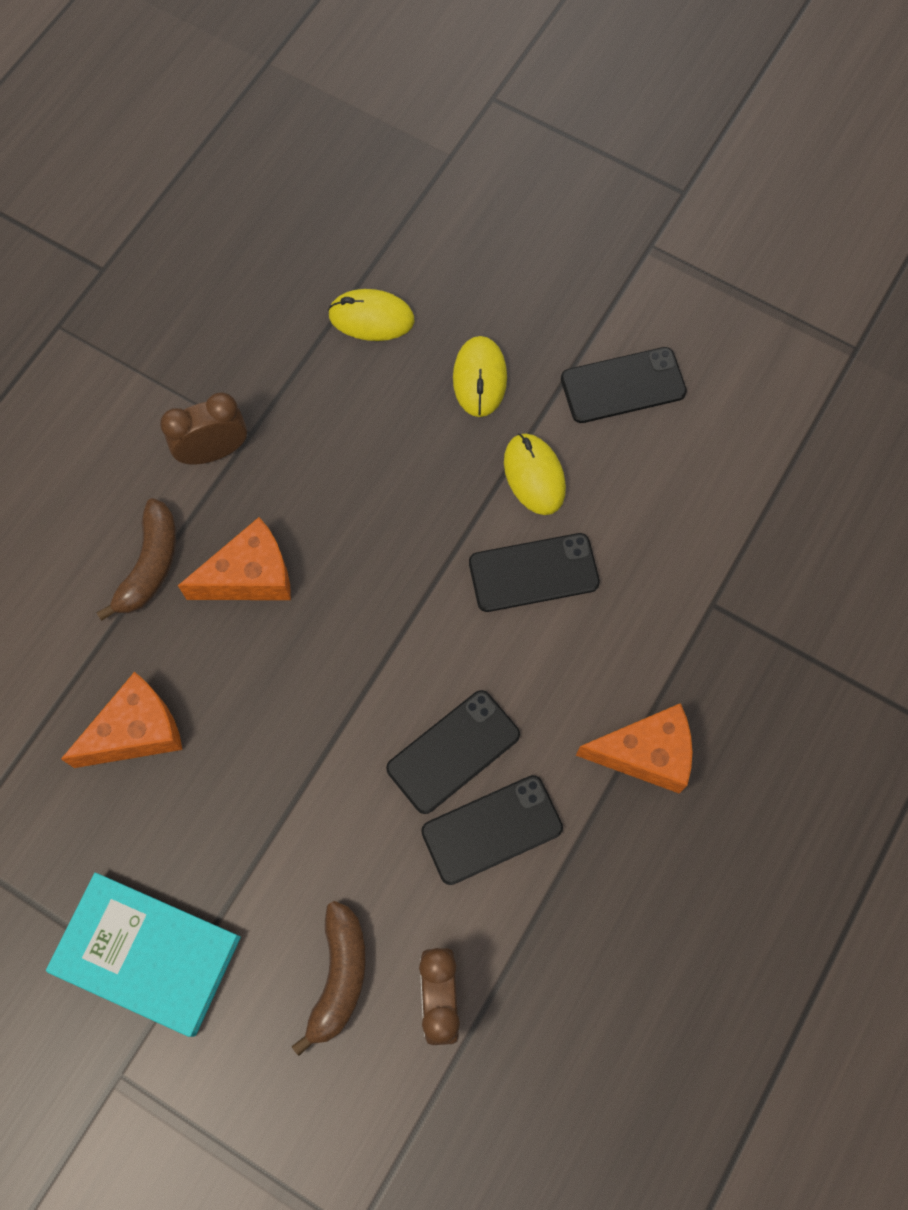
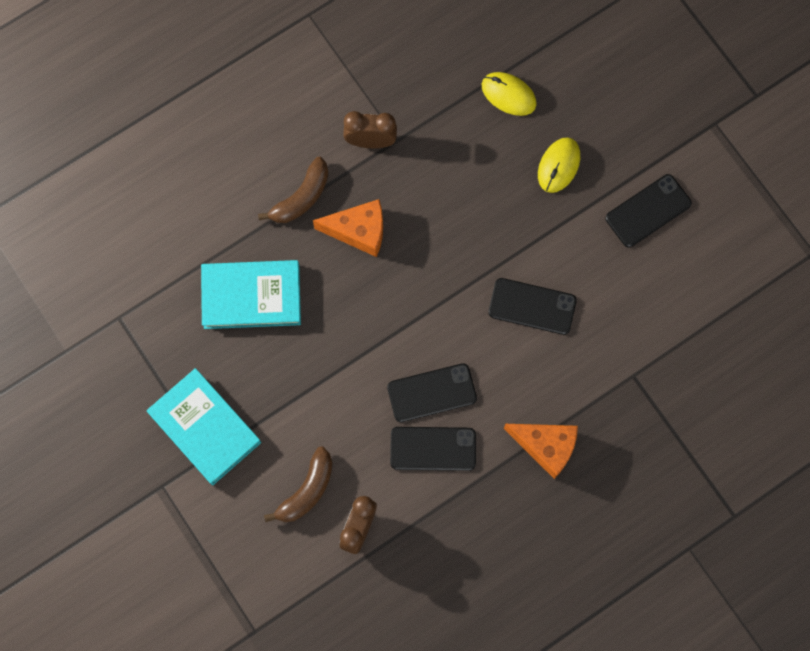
camera: 25 degrees right, 5 degrees up
orange cheese [61,672,182,768] -> turquoise book [201,260,301,329]
yellow mouse [504,433,566,515] -> none
black phone [561,347,687,423] -> black phone turned 45 degrees counterclockwise [606,174,692,247]

